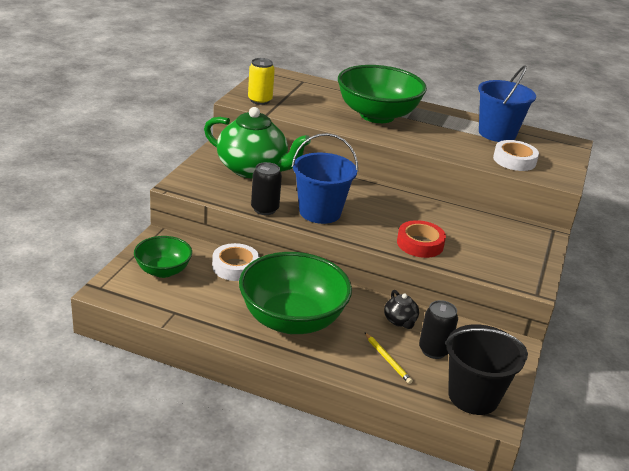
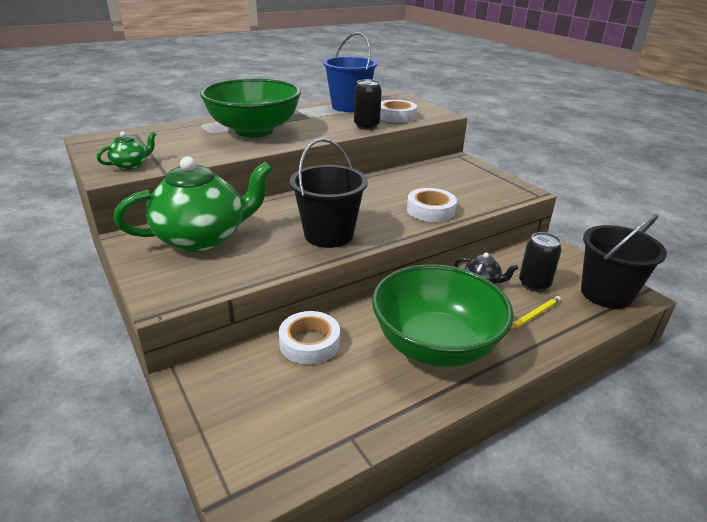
camera: 50 degrees left, 0 degrees up
green bowl [134,236,192,278] -> none
yellow can [248,58,275,105] -> green teapot [97,131,157,170]
black can [251,162,282,215] -> black can moved to [354,79,382,130]
blue bucket [292,133,358,224] -> black bucket [290,138,368,248]
yellow pencil [364,332,413,384] -> yellow pencil turned 45 degrees counterclockwise [510,296,561,330]
red tape [397,220,446,258] -> white tape [407,188,457,222]

